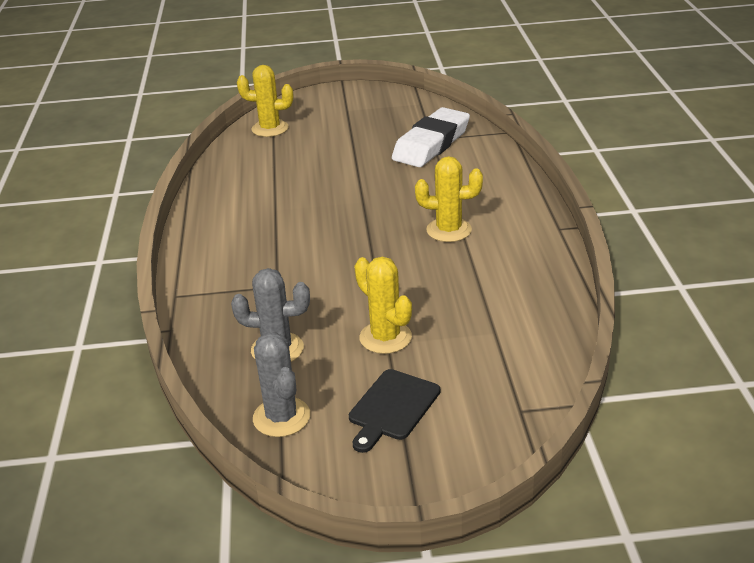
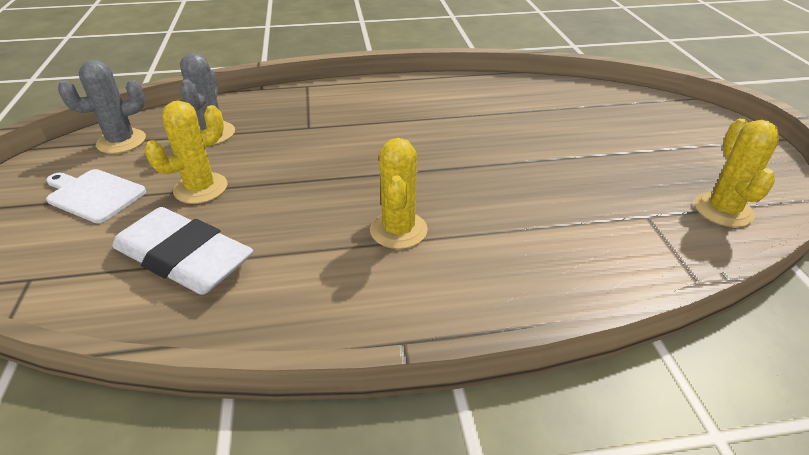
camera: 85 degrees right, 5 degrees up
yellow cactus [237,65,293,137] -> yellow cactus moved to [695,118,779,227]
black cutting board [349,369,440,453] -> white cutting board [46,169,146,223]
white eraser [392,107,470,167] -> white eraser moved to [112,207,253,295]

